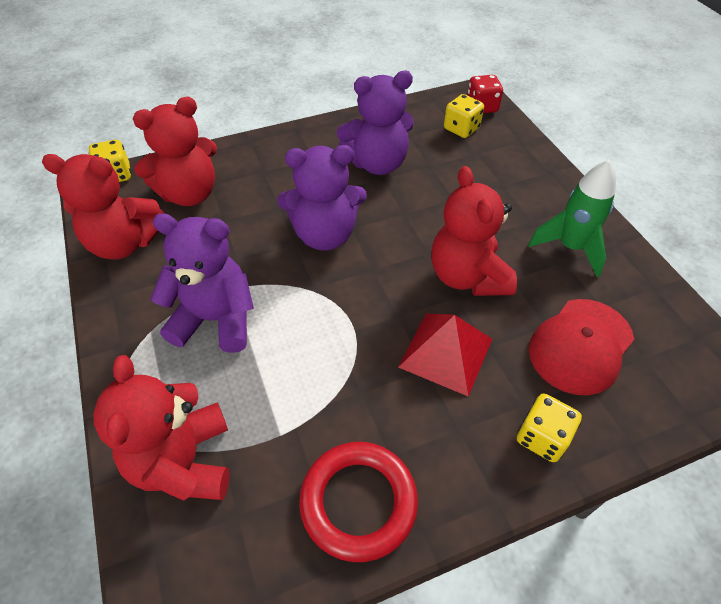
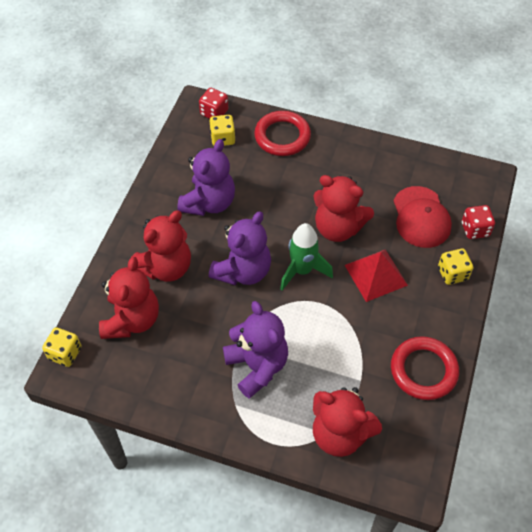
camera: 50 degrees left, 5 degrees up
red teddy bear [42,154,165,260] -> red teddy bear moved to [132,210,191,282]
purple teddy bear [151,214,254,353] -> purple teddy bear turned 105 degrees clockwise [223,301,288,399]
green rocket [528,160,616,277] -> green rocket moved to [280,223,333,290]
none -> red ring [254,111,311,156]
none -> red dice [462,205,495,239]

